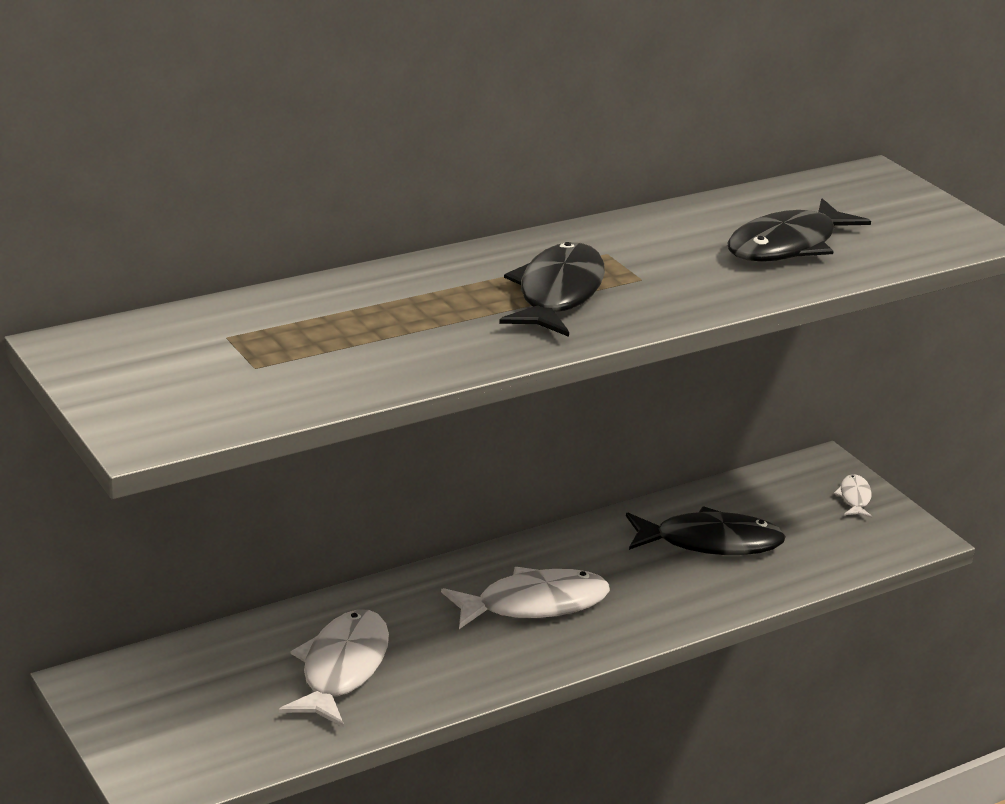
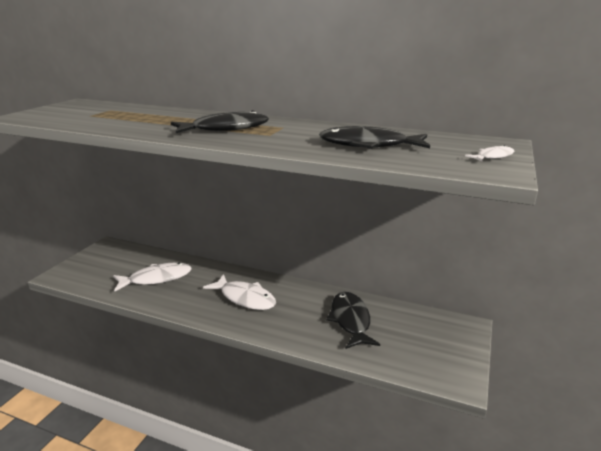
camera: 55 degrees right, 5 degrees down
black fish [626,506,786,555] -> black fish turned 150 degrees counterclockwise [326,292,380,349]
white fish [834,474,872,518] -> white fish moved to [465,145,514,162]

